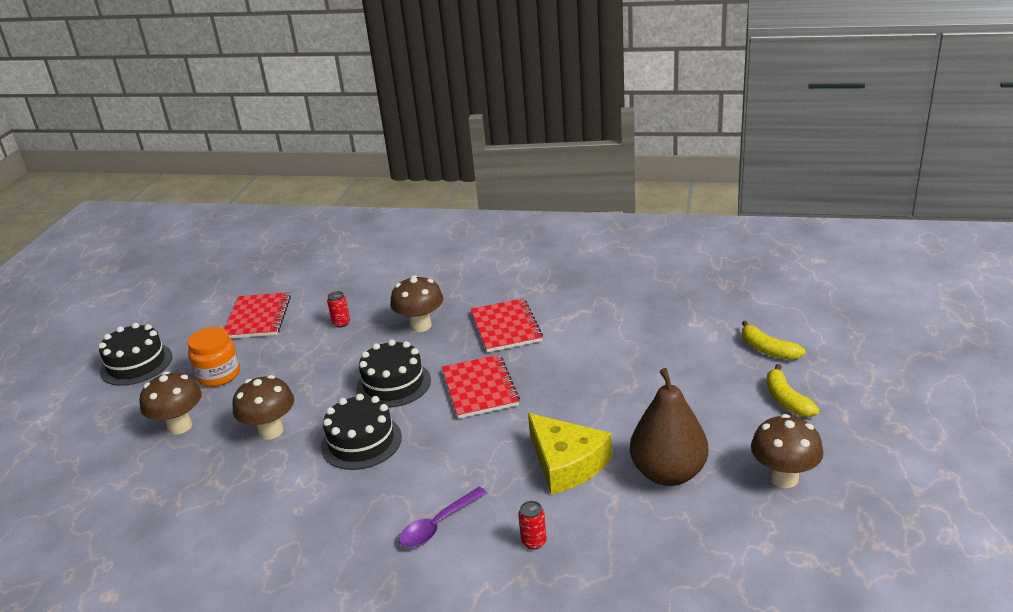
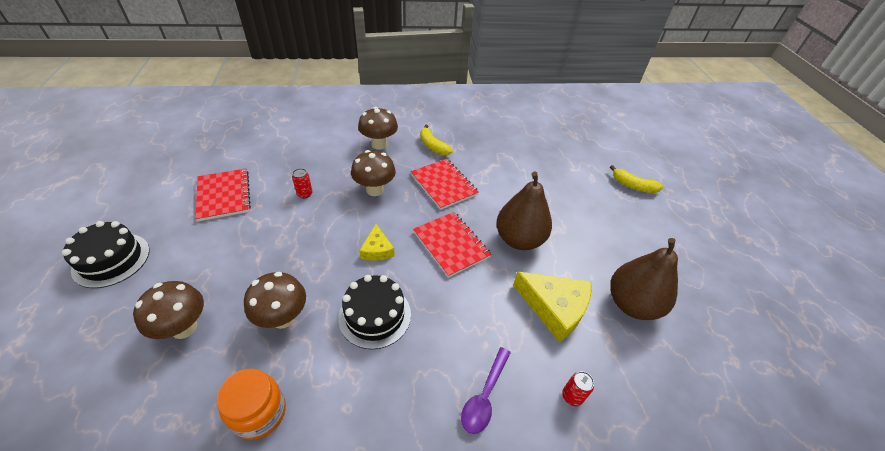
camera: 25 degrees left, 15 degrees up
orange jar [188,327,240,387] -> orange jar moved to [217,369,286,440]
black cake [356,339,431,408] -> yellow cheese [359,224,395,261]
brown mushroom [751,414,824,488] -> brown mushroom moved to [358,107,398,150]
yellow banana [766,364,819,417] -> yellow banana moved to [420,125,453,155]
none -> brown pear [496,172,552,250]

